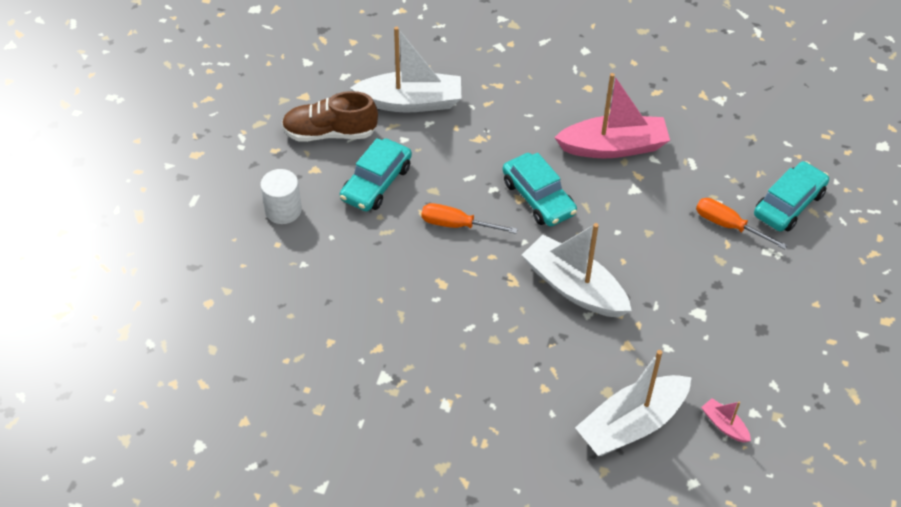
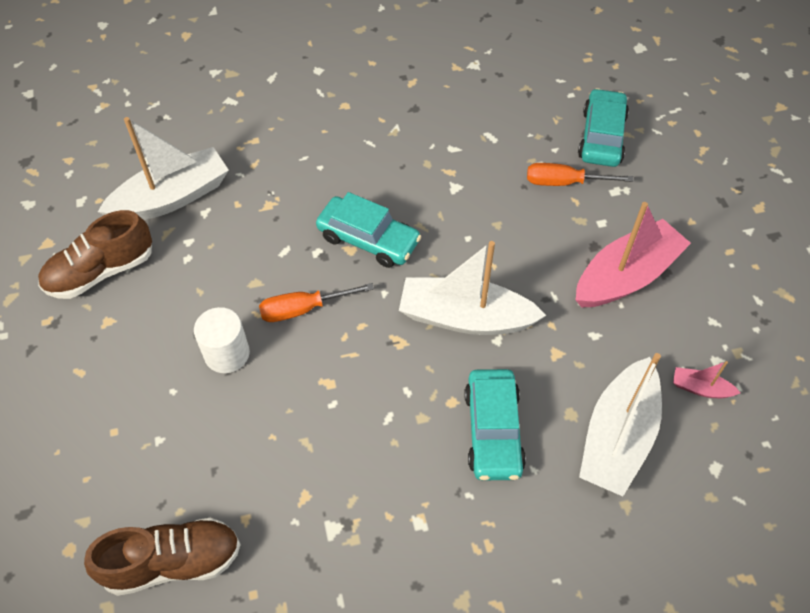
camera: 30 degrees left, 5 degrees up
white cylinder [260,169,302,224] -> white cylinder moved to [194,307,250,373]
turquoise car [340,138,412,212] -> turquoise car moved to [464,369,526,480]
pink boat [554,73,670,158] -> pink boat moved to [576,202,691,307]
none -> brown shoe [84,517,241,596]

